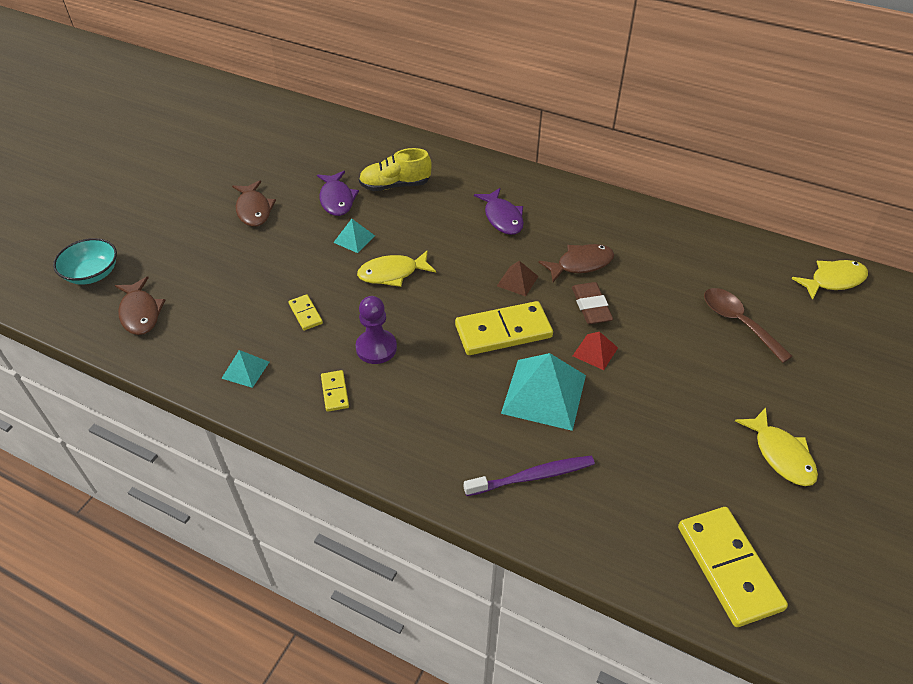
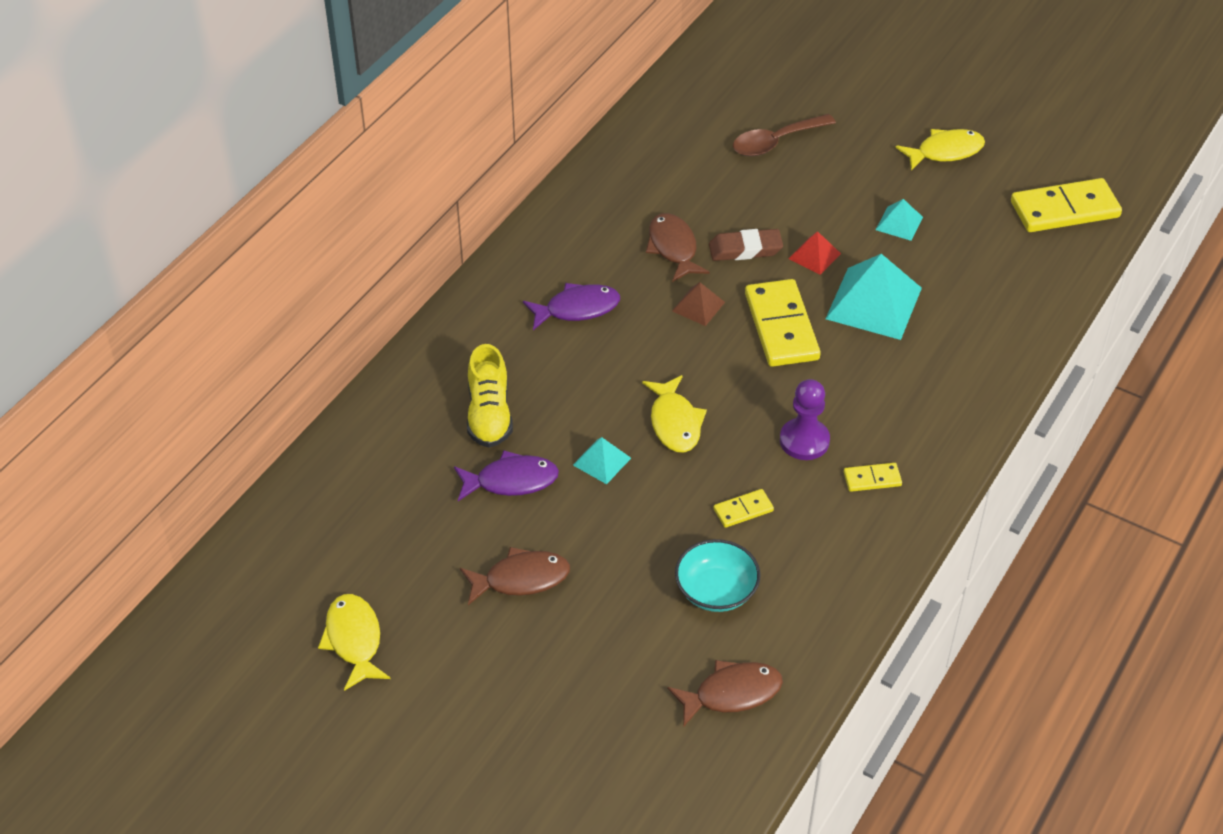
camera: 85 degrees left, 0 degrees up
turquoise bowl [53,238,117,285] -> turquoise bowl moved to [675,539,760,612]
turquoise pyramid [221,350,269,388] -> turquoise pyramid moved to [876,199,923,241]
purple toothbrush [464,456,595,496] -> none
yellow fish [791,260,868,300] -> yellow fish moved to [318,594,391,691]

